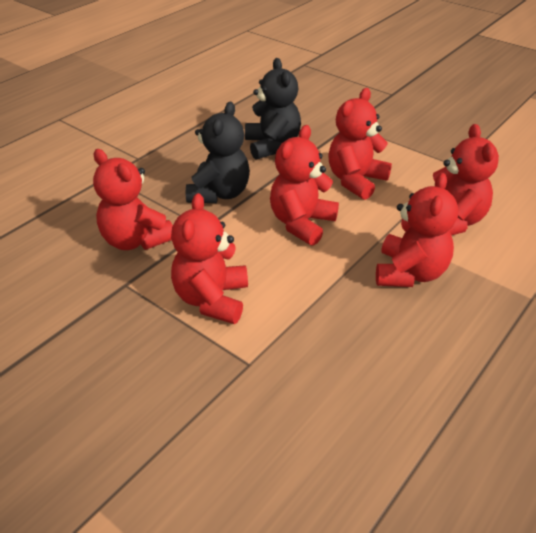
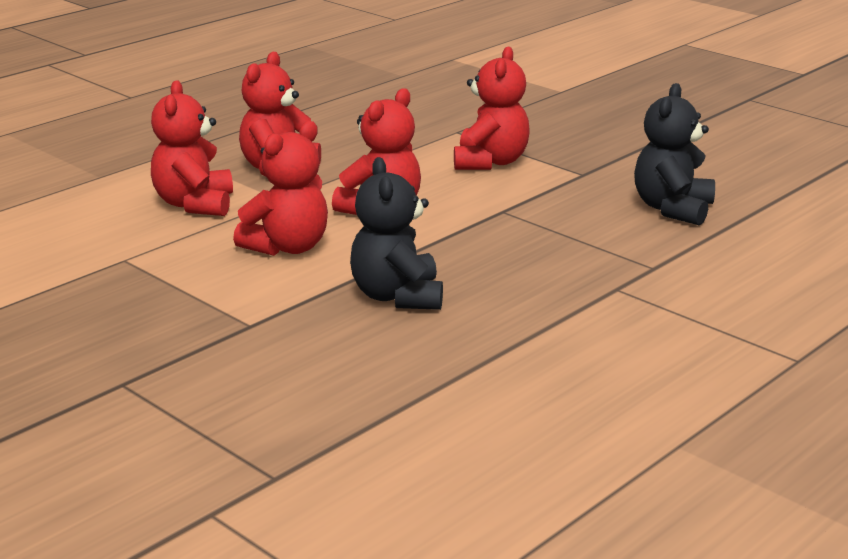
camera: 175 degrees left, 15 degrees down
red teddy bear [93,149,173,250] -> none
black teddy bear [186,102,250,203] -> black teddy bear moved to [634,83,715,226]

